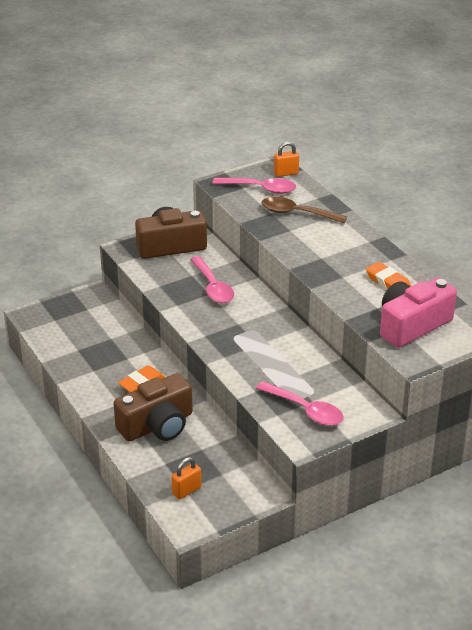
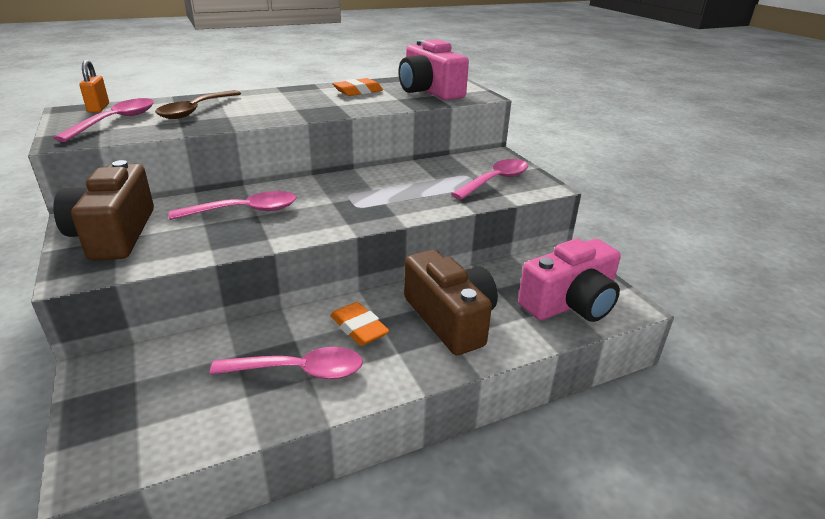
camera: 85 degrees left, 5 degrees down
orange padlock [172,457,201,499] -> pink camera [518,239,621,322]
none -> pink spoon [210,347,363,379]

